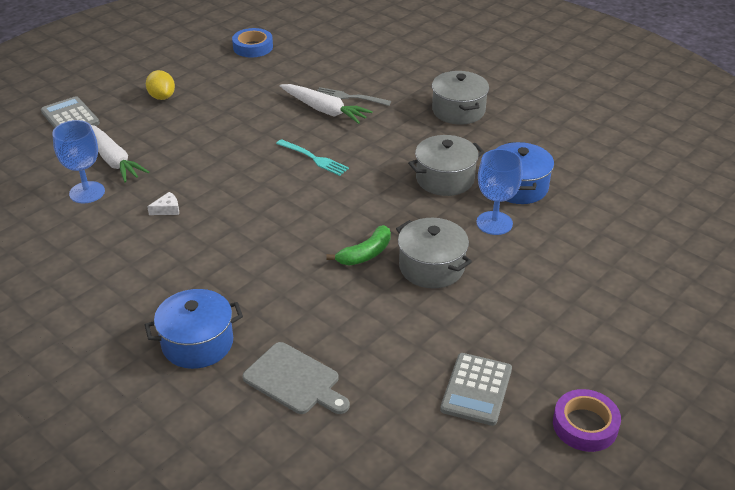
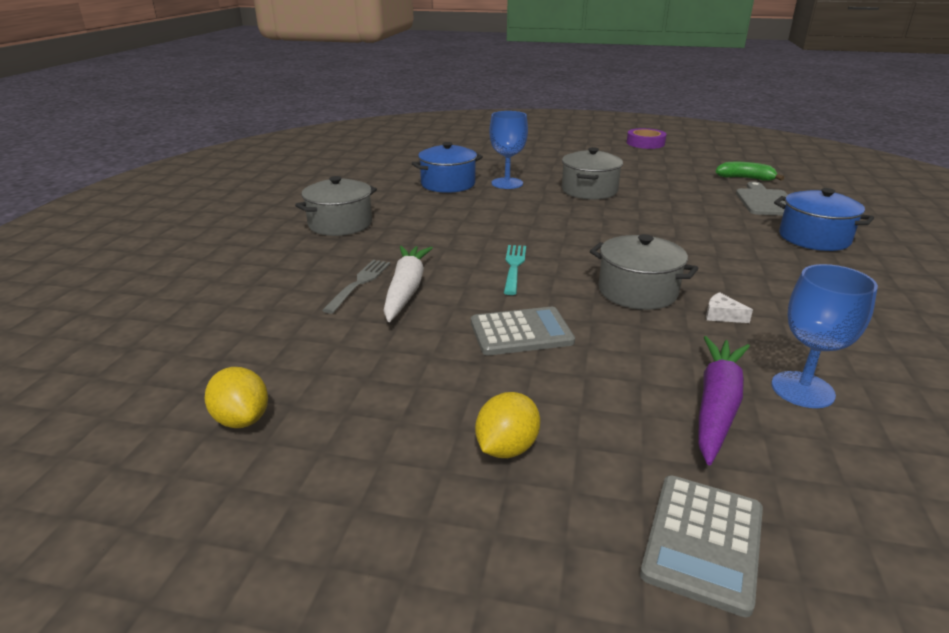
camera: 120 degrees left, 10 degrees down
white carrot [91,125,149,183] -> purple carrot [698,336,750,465]
blue tape [232,28,273,57] -> yellow lemon [205,367,268,428]
grey fork [317,87,391,106] -> grey fork turned 150 degrees counterclockwise [322,260,391,314]
green banana [326,225,391,266] -> green banana moved to [716,162,784,181]
grey pot [408,135,484,196] -> grey pot moved to [590,234,699,310]
grey calculator [440,353,512,426] -> grey calculator moved to [471,307,575,355]

